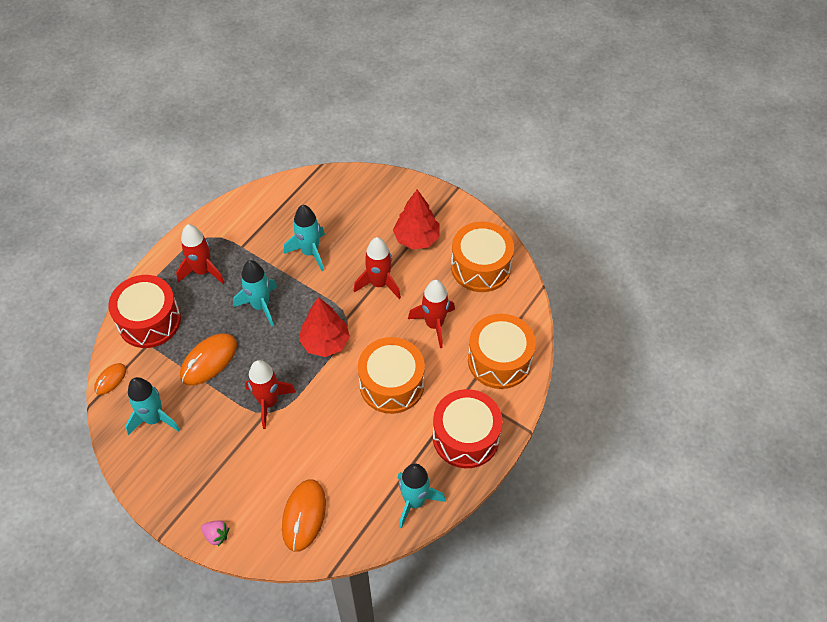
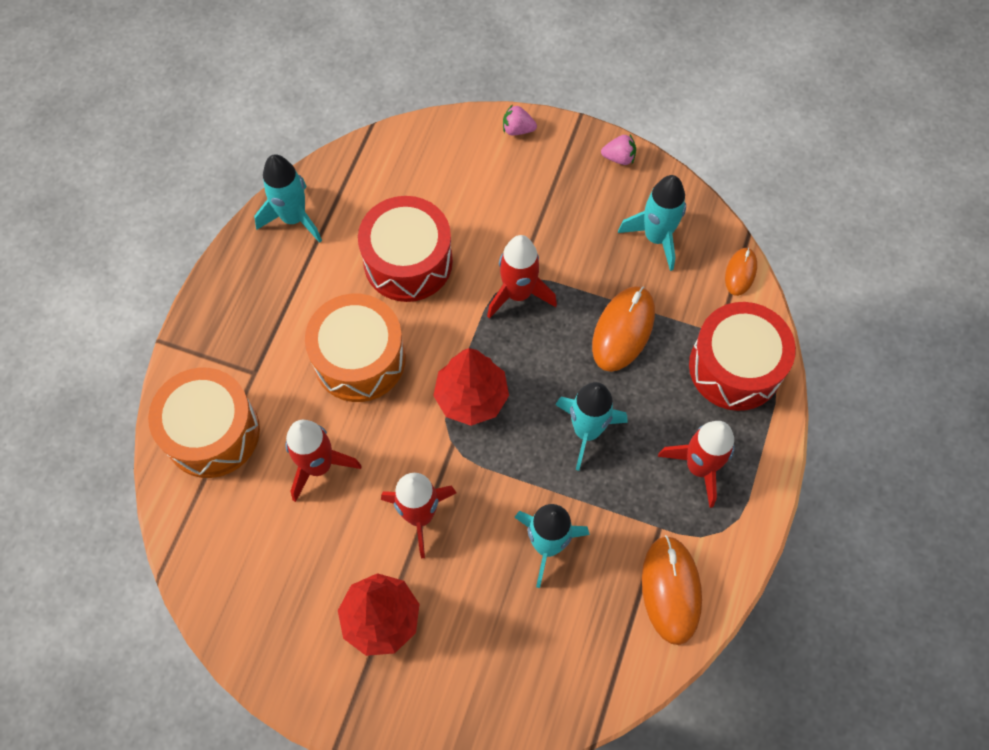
camera: 165 degrees right, 10 degrees up
orange mouse [282,479,326,552] -> orange mouse moved to [642,535,702,645]
red drum [433,389,503,468] -> red drum moved to [358,196,453,302]
orange drum [451,222,514,292] -> none
none -> pink strawberry [601,135,636,165]

